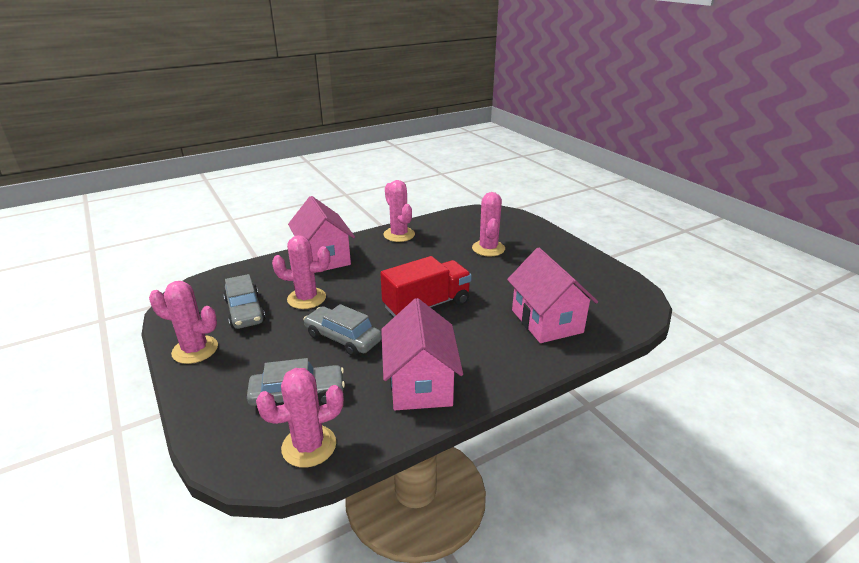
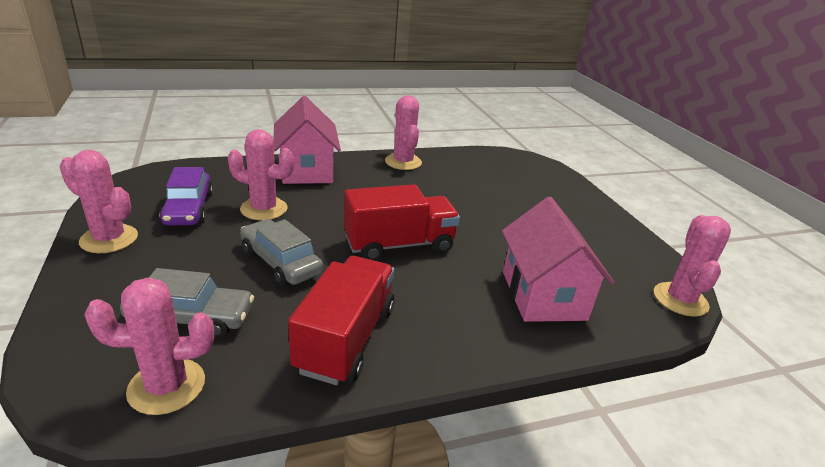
camera: 10 degrees right, 0 degrees up
grey car [223,274,265,329] -> purple car [160,167,213,226]
pink house [381,298,463,410] -> red truck [288,256,395,385]
pink cactus [472,192,505,257] -> pink cactus moved to [654,215,731,317]

